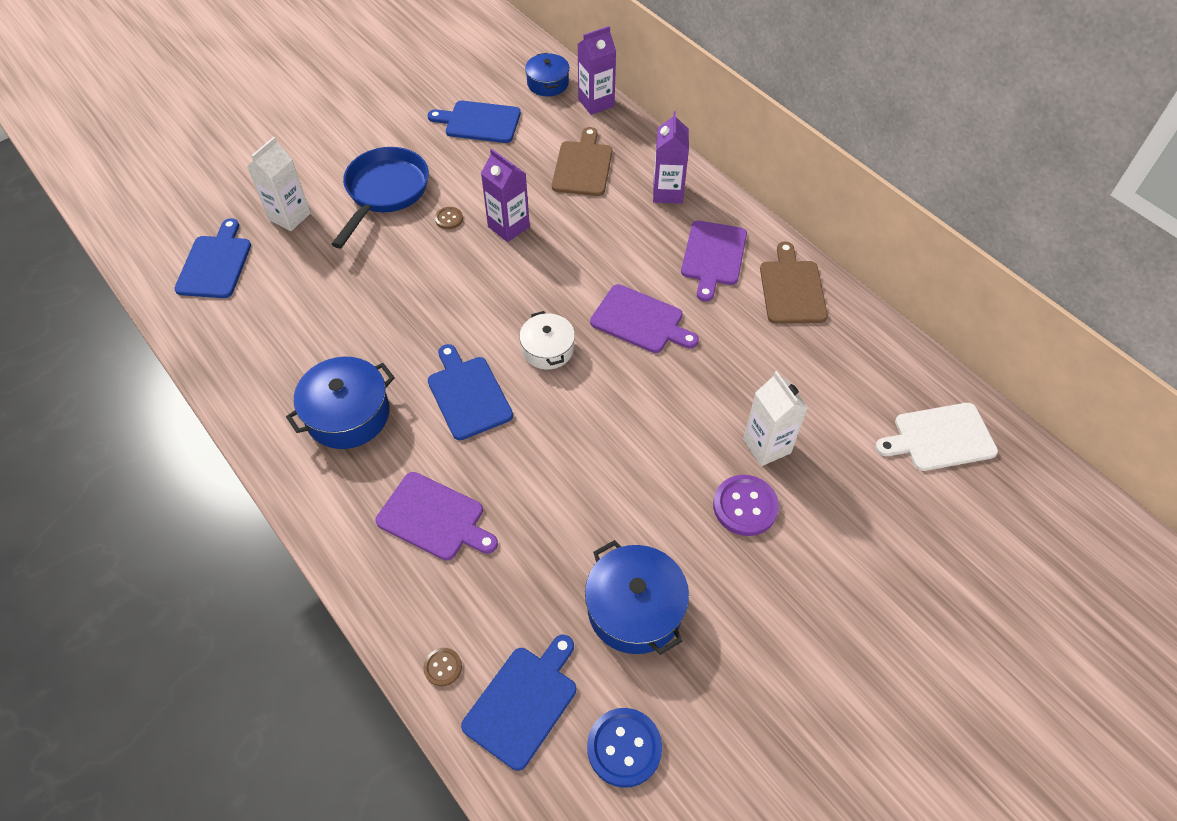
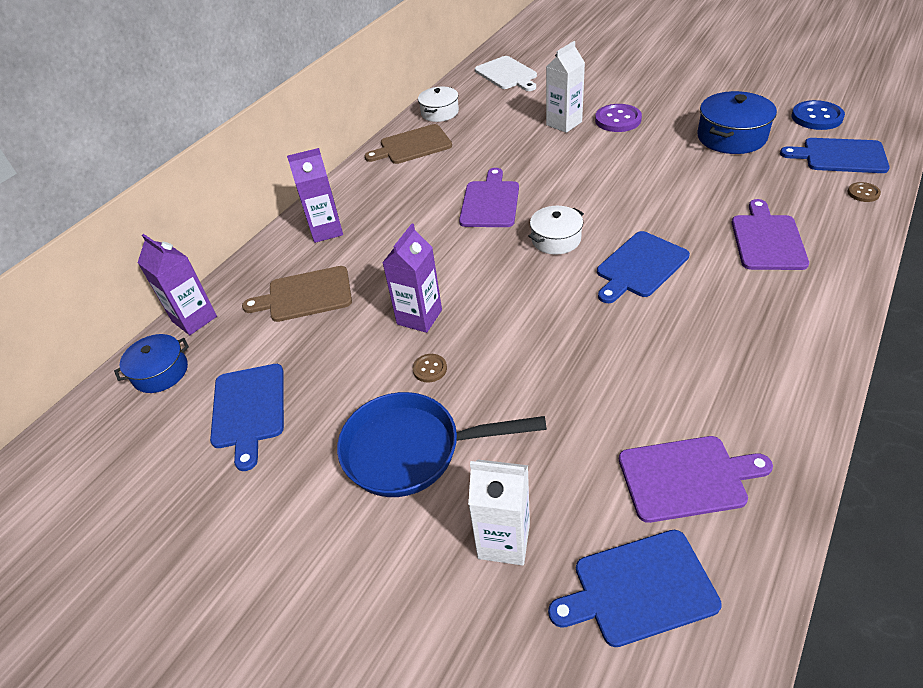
camera: 105 degrees left, 10 degrees down
blue pot [286,357,395,449] -> none
purple cutting board [681,221,747,302] -> purple cutting board moved to [619,436,773,523]
none -> white pot [418,87,459,122]

